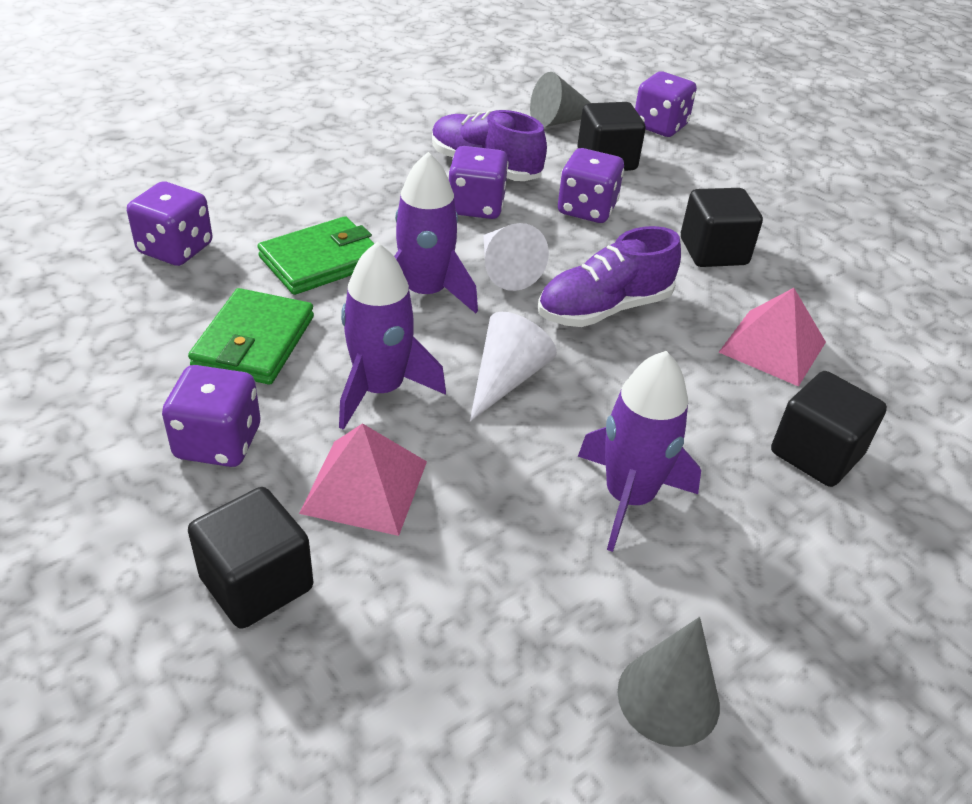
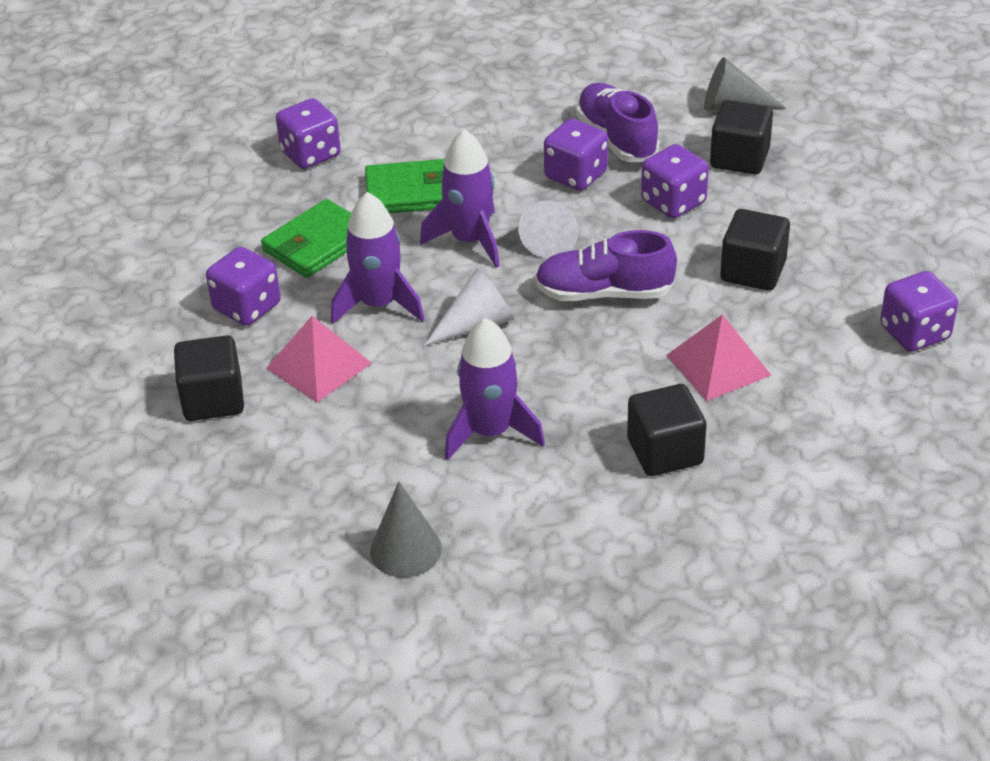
camera: 35 degrees right, 0 degrees up
purple dice [635,71,697,137] -> purple dice moved to [880,271,958,352]

